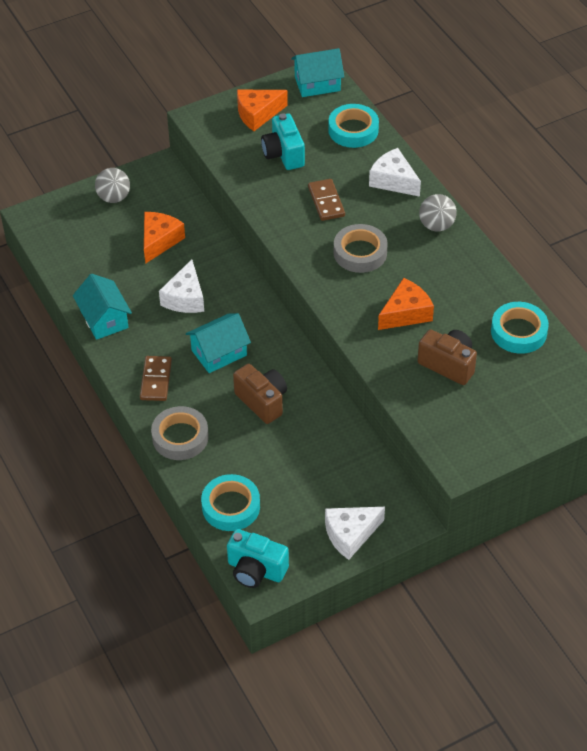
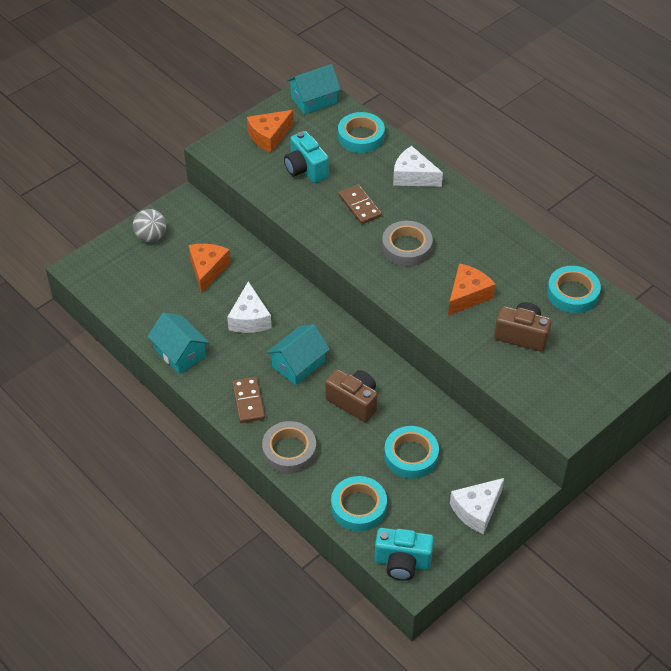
camera: 15 degrees left, 0 degrees up
grey ball [419,194,457,232] -> none
none -> turquoise tape [384,426,439,479]

